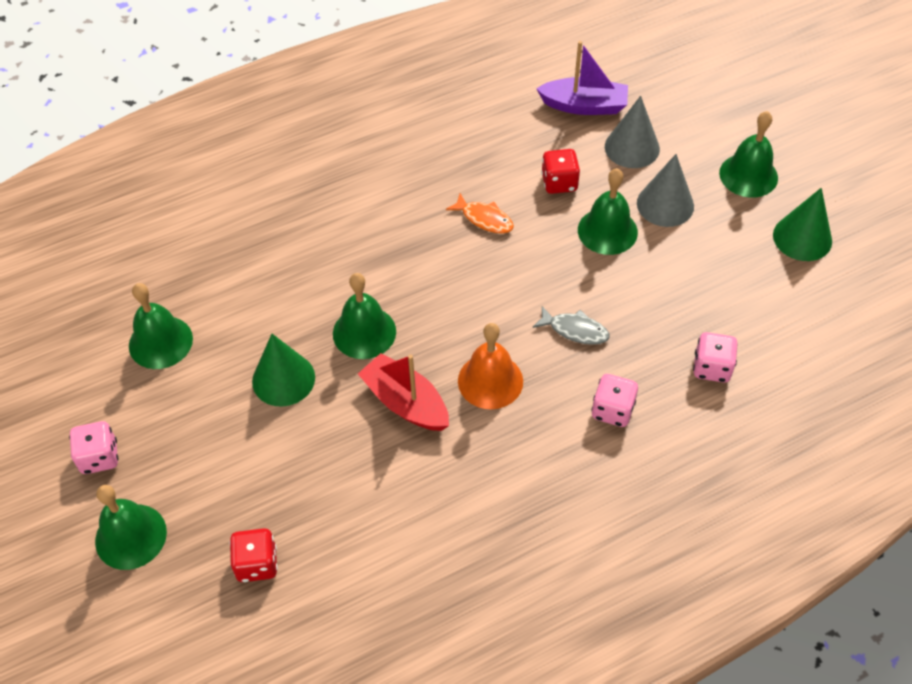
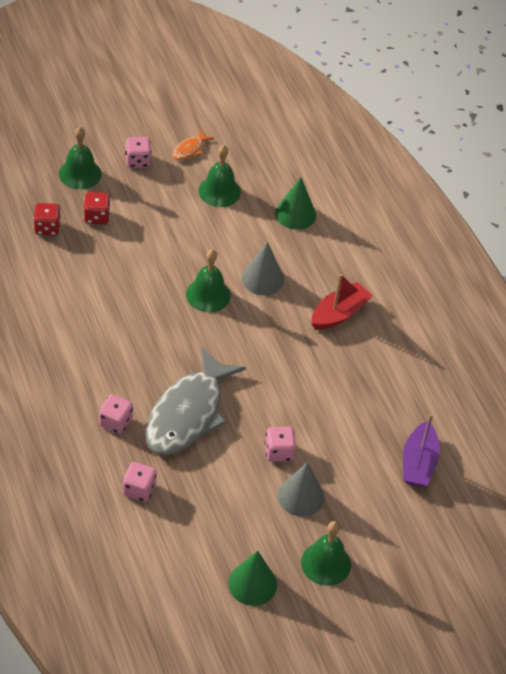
camera: 90 degrees right, 5 degrees down
green cone [252,334,315,407] -> green cone moved to [275,177,316,230]
red boat [358,353,449,431] -> red boat moved to [311,274,373,330]
orange fish [446,193,514,234] -> orange fish moved to [172,129,214,160]
orange bell [458,323,523,409] -> none
grey fish [532,306,609,345] -> grey fish [145,347,246,455], size x2.48
red dice [541,149,580,194] -> red dice moved to [84,192,110,225]
green bell [578,168,638,255] -> pink dice [265,427,296,462]
grey cone [605,96,660,168] -> grey cone moved to [242,242,284,295]

